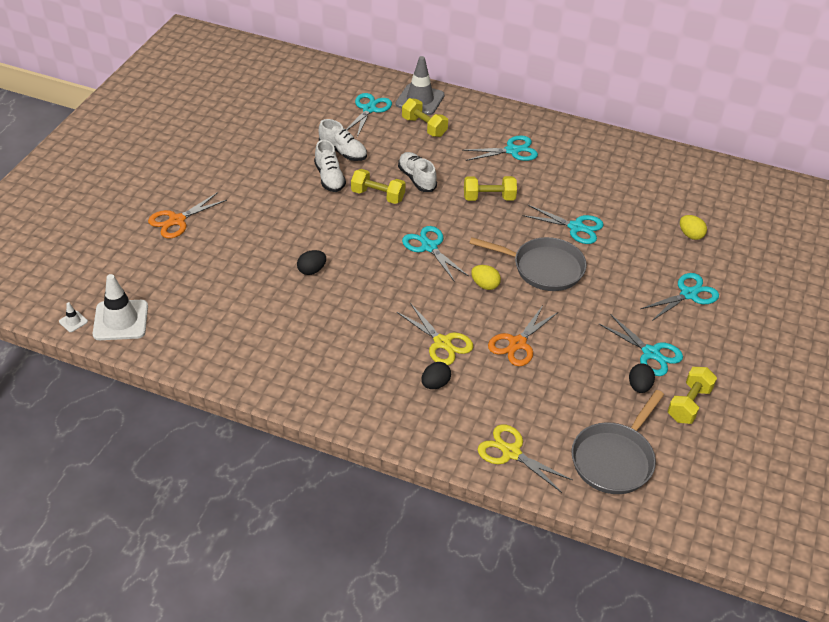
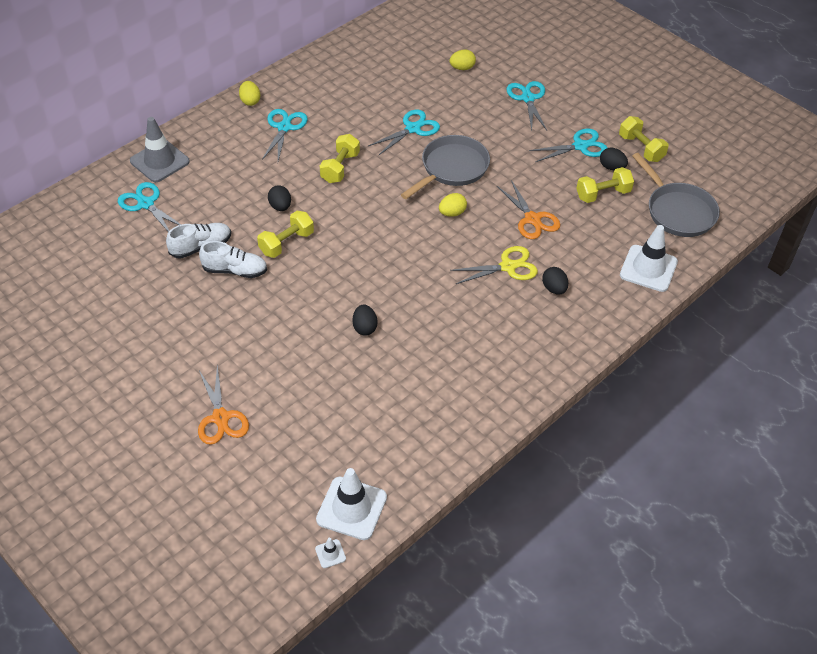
camera: 65 degrees left, 5 degrees up
white shoe [398,152,437,192] -> black egg [268,185,291,211]
yellow dumbbell [402,98,448,137] -> yellow dumbbell moved to [576,167,634,203]
turquoise scissors [402,226,468,282] -> none
yellow scissors [478,424,572,493] -> white traffic cone [620,225,678,292]
none -> yellow egg [239,81,260,106]

